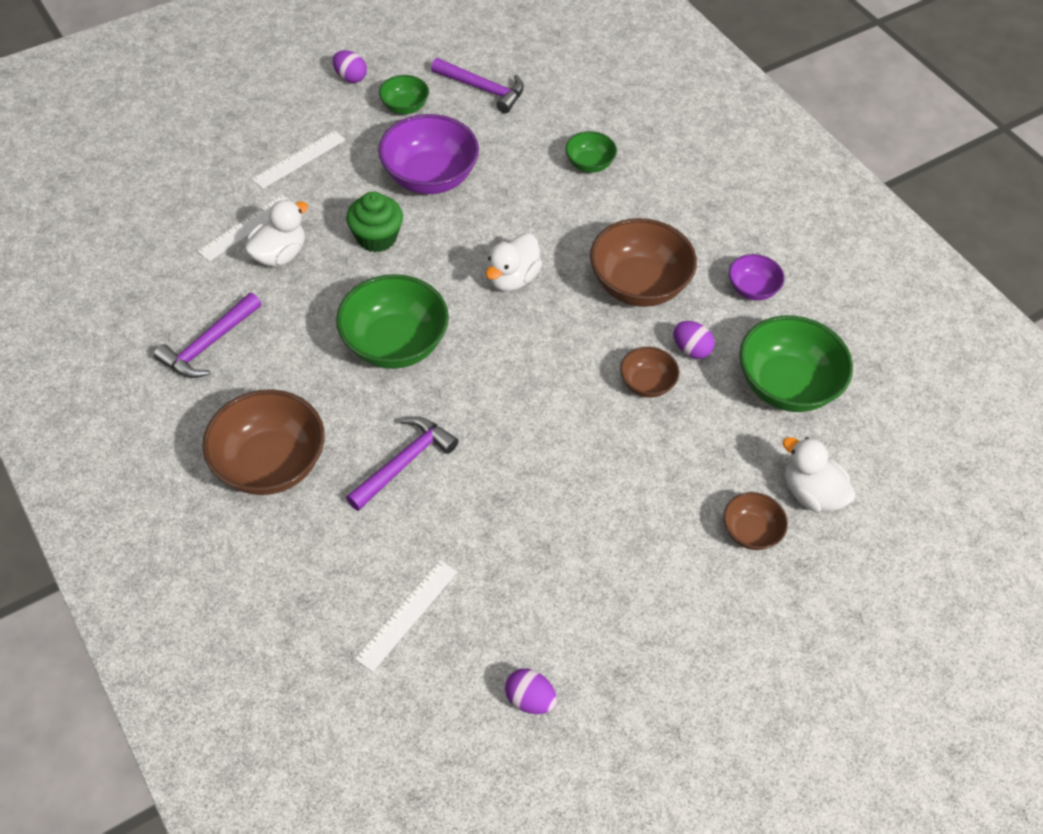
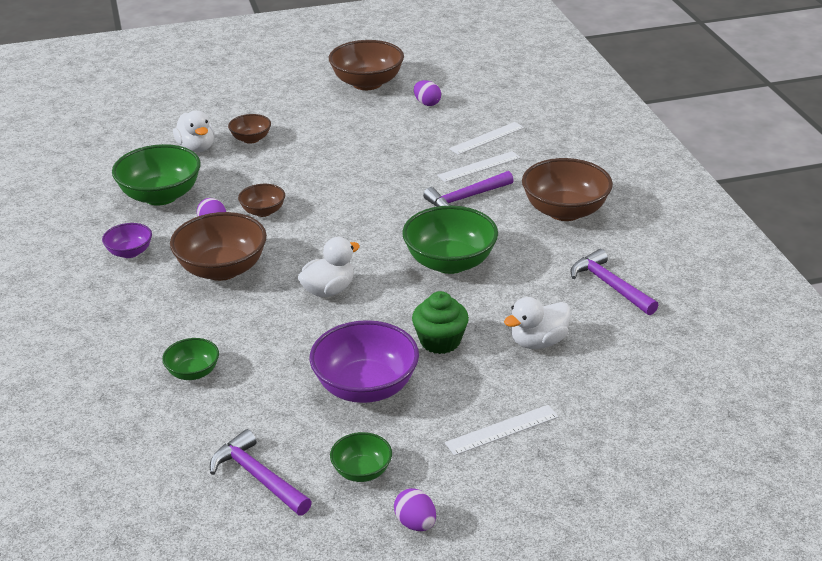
camera: 160 degrees left, 20 degrees down
purple hammer [154,293,261,378] -> purple hammer turned 90 degrees counterclockwise [570,249,659,315]
white ruler [197,195,290,262] -> white ruler moved to [437,151,521,182]
none -> brown bowl [329,40,404,90]

